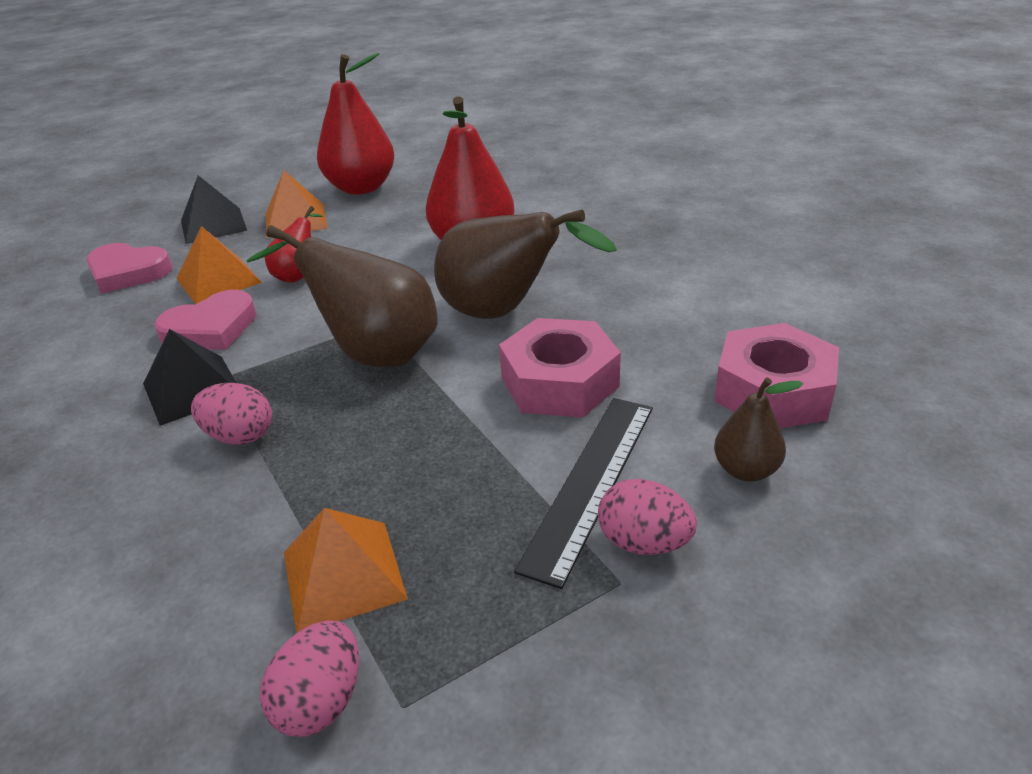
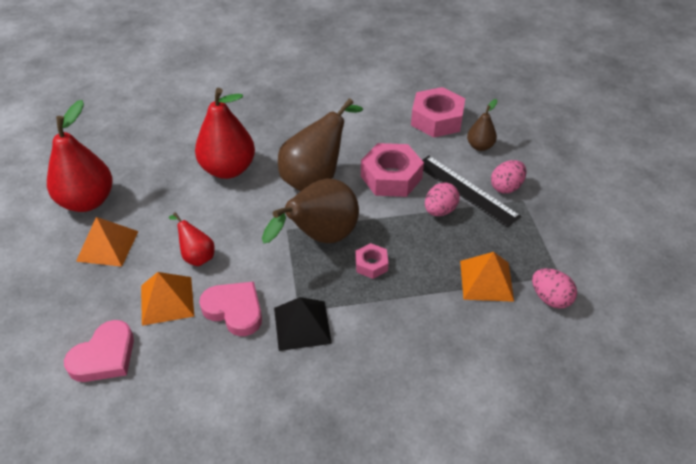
camera: 70 degrees left, 10 degrees up
pink heart [154,290,257,350] -> pink heart turned 45 degrees counterclockwise [199,282,262,336]
black pyramid [181,175,247,244] -> none
pink egg [191,383,272,444] -> pink egg moved to [425,182,460,216]
none -> pink nut [356,243,388,279]

